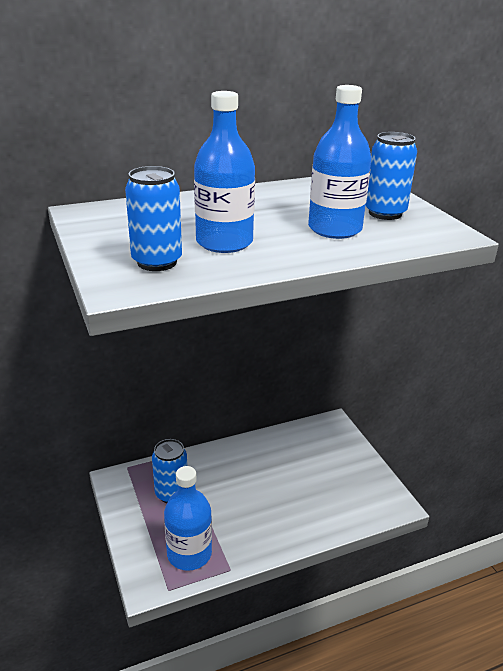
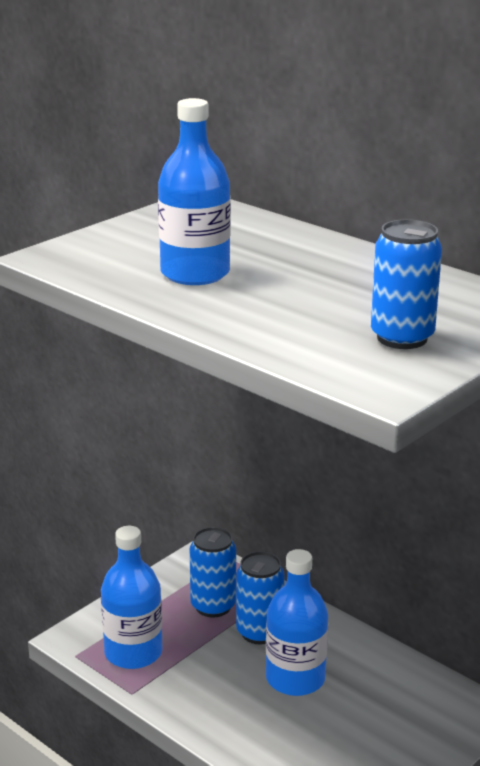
camera: 65 degrees right, 5 degrees down
blue can [125,166,182,271] -> blue can moved to [236,551,285,645]
blue bottle [308,85,371,239] -> blue bottle moved to [266,549,328,696]

